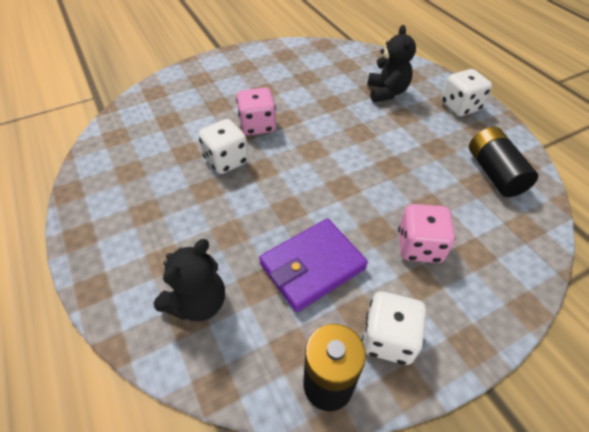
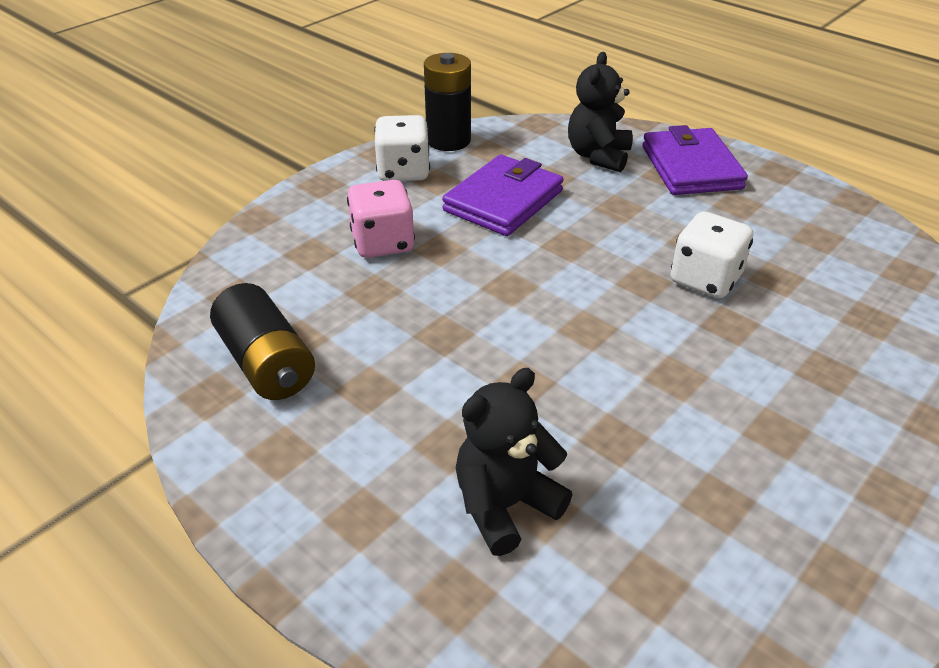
camera: 160 degrees right, 10 degrees down
pink dice [236,88,276,135] -> none
black teddy bear [367,25,416,102] -> black teddy bear turned 75 degrees clockwise [456,368,572,556]
white dice [441,69,492,116] -> none
none -> purple wallet [642,125,748,195]

